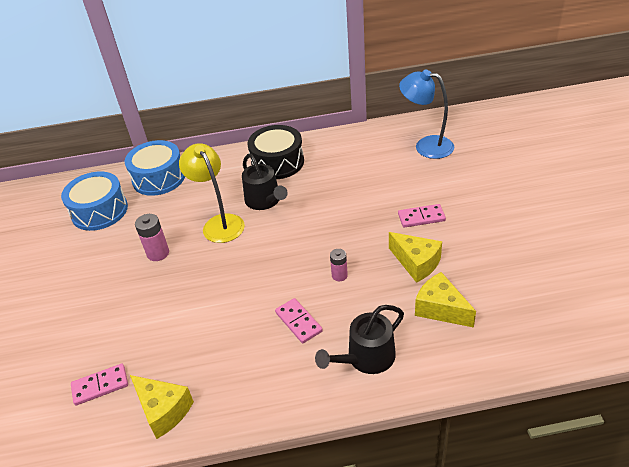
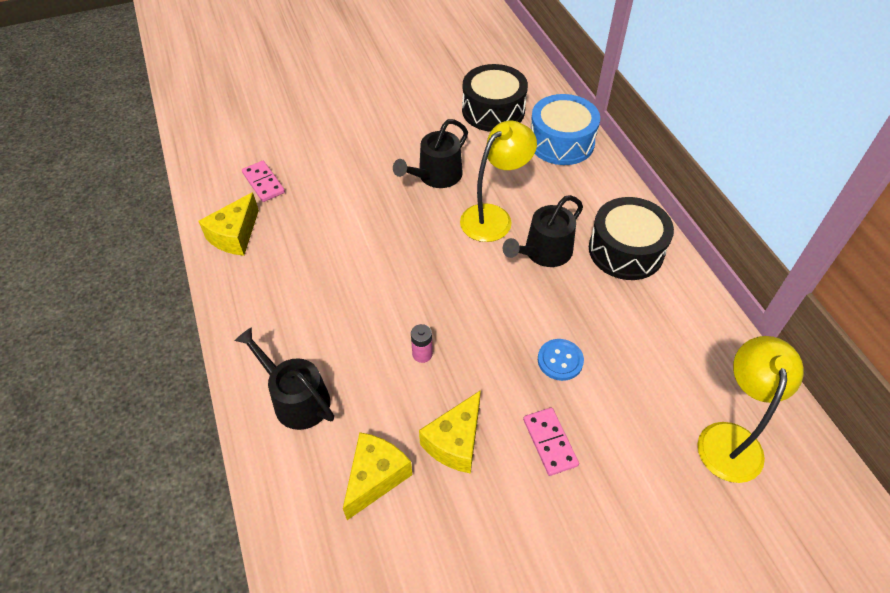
camera: 75 degrees right, 10 degrees up
blue drum [61,171,128,231] -> black drum [462,64,528,132]
pink battery [135,214,169,261] -> black watering can [393,119,468,188]
pink domino [275,298,323,343] -> none
blue lamp [399,70,454,159] -> yellow lamp [698,336,803,483]
none -> blue button [538,339,584,381]

